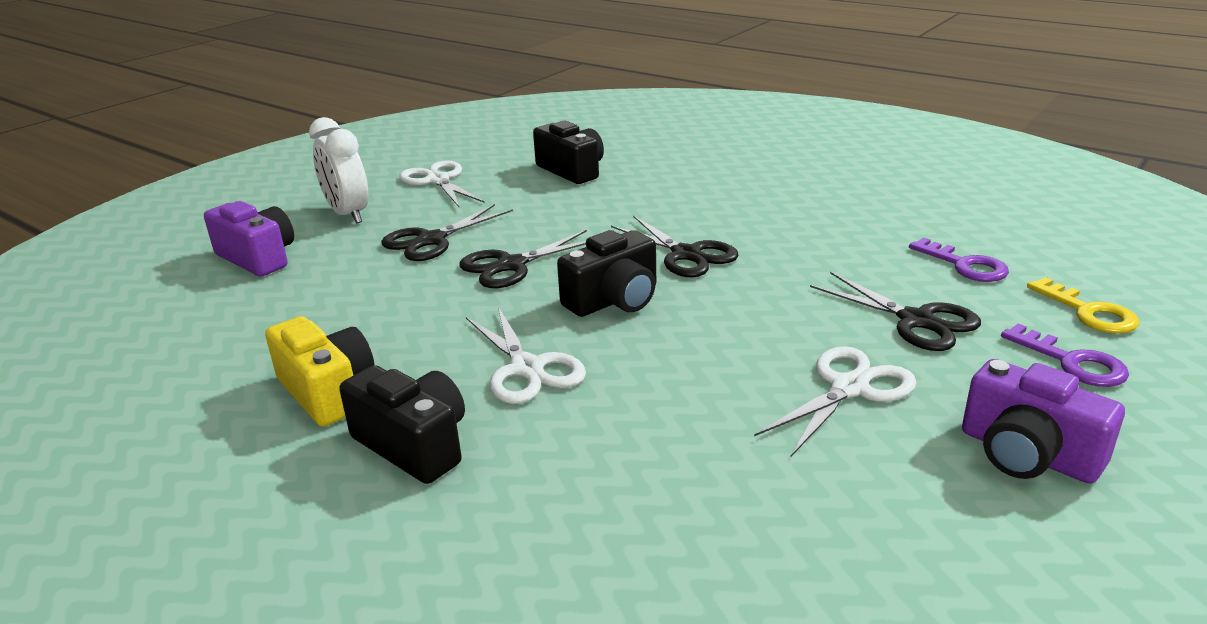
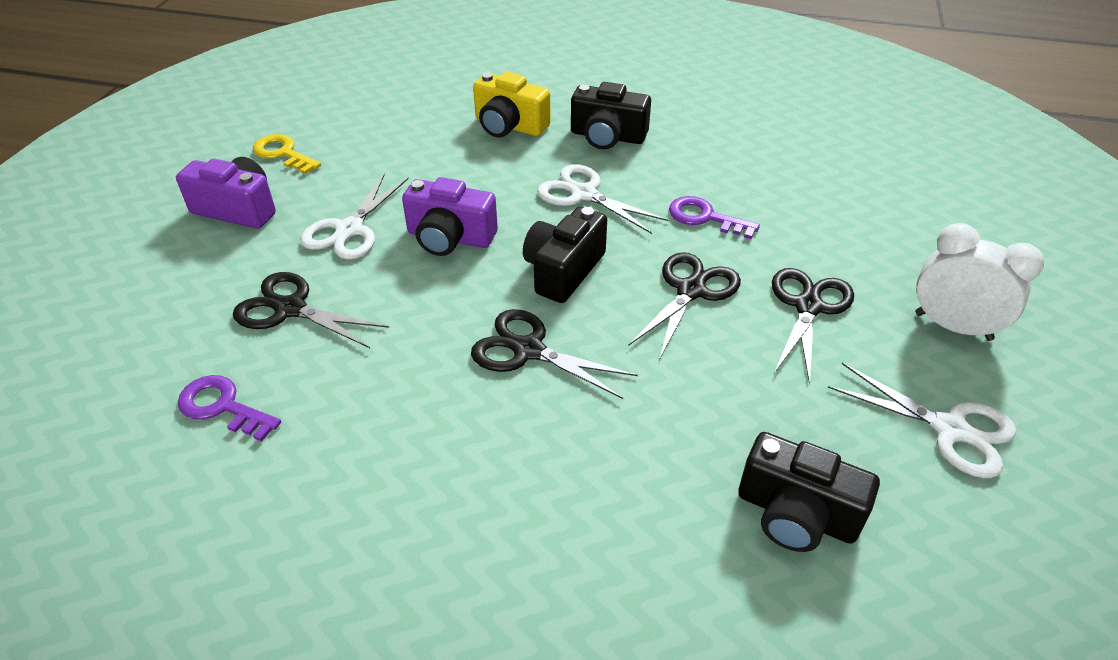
camera: 155 degrees right, 15 degrees up
purple camera [204,201,294,277] -> purple camera moved to [402,177,498,256]
yellow camera [265,316,375,427] -> yellow camera moved to [473,72,551,138]
purple key [1001,324,1129,387] -> purple key moved to [669,196,760,239]
yellow key [1027,277,1139,334] -> yellow key moved to [253,134,321,174]

